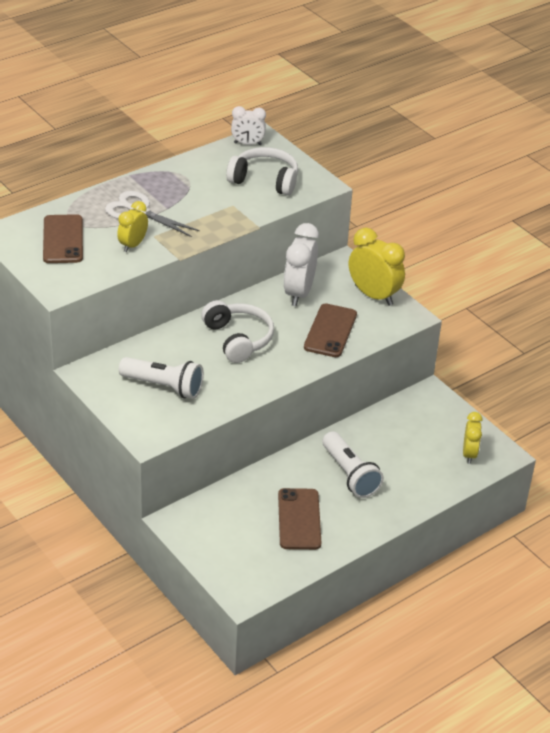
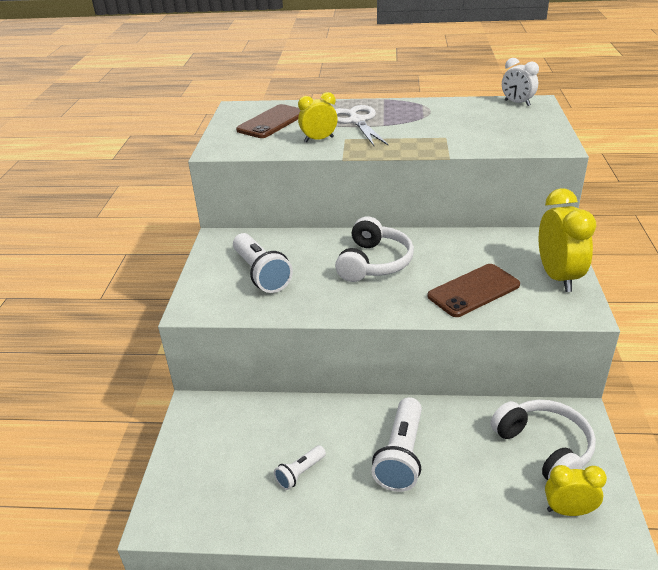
camera: 45 degrees right, 5 degrees down
white headphones [226,147,298,196] -> white headphones moved to [491,400,596,480]
brown phone [278,488,321,550] -> white flashlight [274,445,326,490]
white clock [284,223,319,306] -> none
yellow clock [463,412,483,464] -> yellow clock turned 135 degrees counterclockwise [545,465,607,516]

